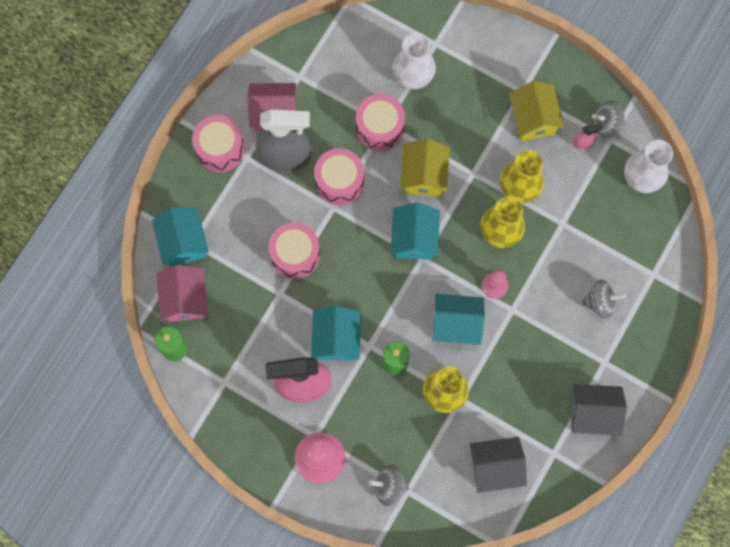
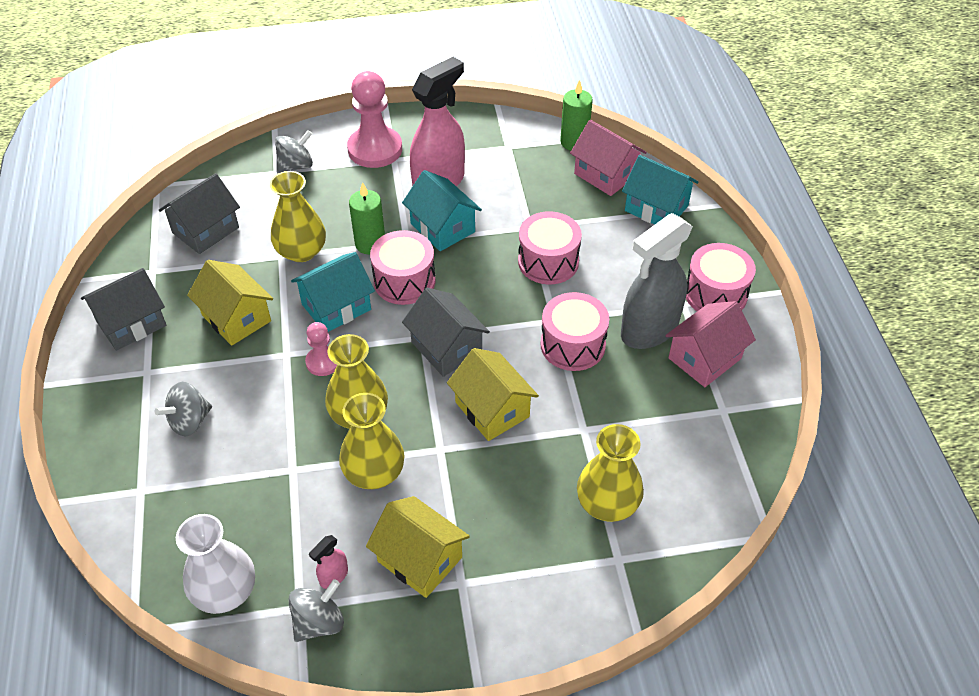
camera: 140 degrees right, 25 degrees down
pink drum [356,94,405,151] -> pink drum moved to [370,230,435,305]
turquoise house [391,203,440,260] -> grey house [402,288,490,377]
white vase [393,32,436,89] -> yellow vase [577,424,644,522]
none -> yellow house [187,260,273,346]

